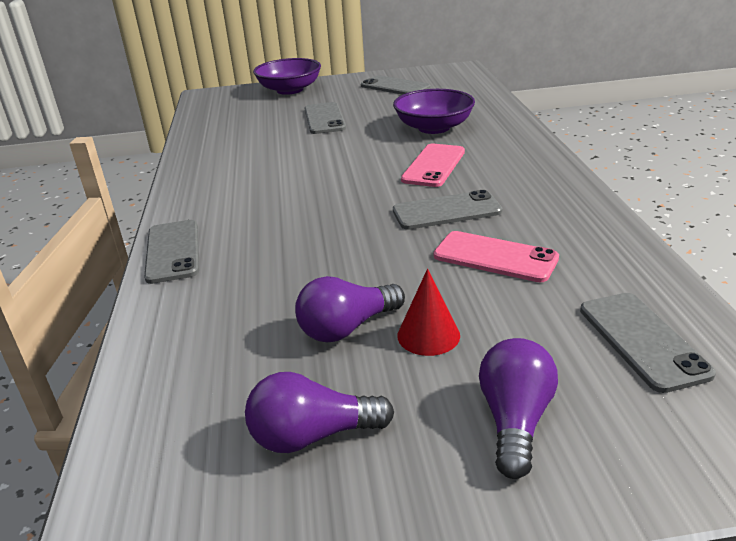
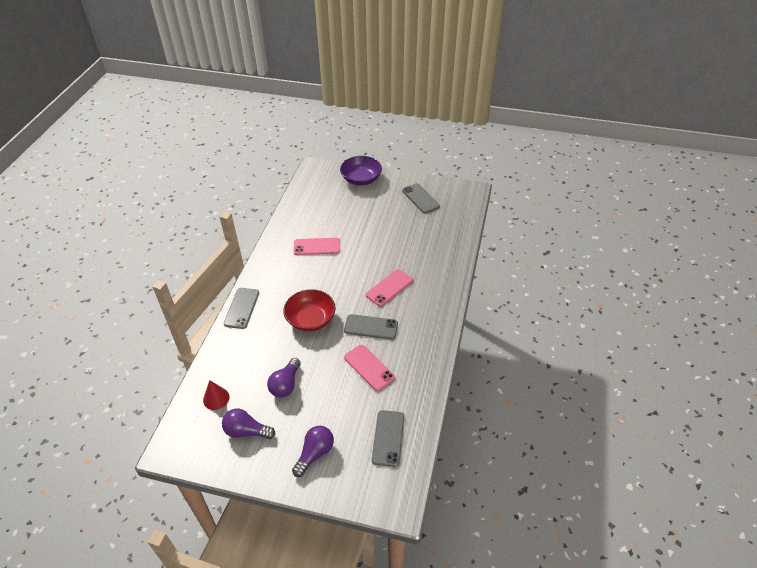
camera: 20 degrees right, 15 degrees up
purple light bulb [295,276,405,342] -> purple light bulb turned 60 degrees counterclockwise [267,358,301,398]
grey phone [305,102,346,134] -> none
purple bowl [393,89,475,134] -> none
red cone [397,269,460,356] -> red cone moved to [203,380,229,410]
none -> red bowl [283,289,336,332]
none -> pink phone [293,238,340,255]

